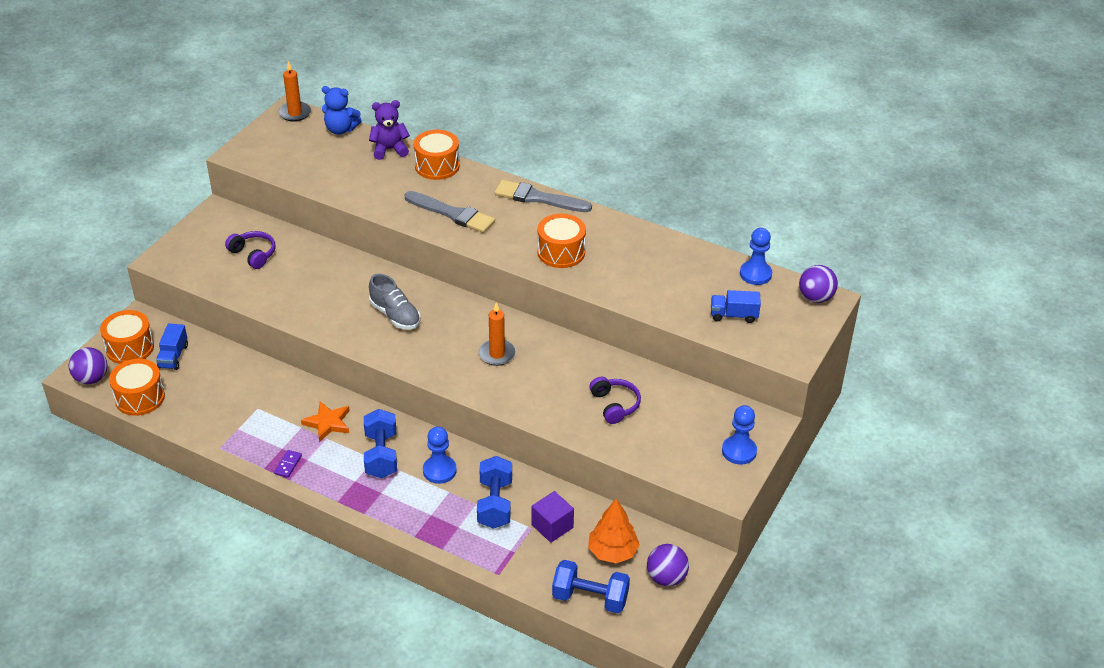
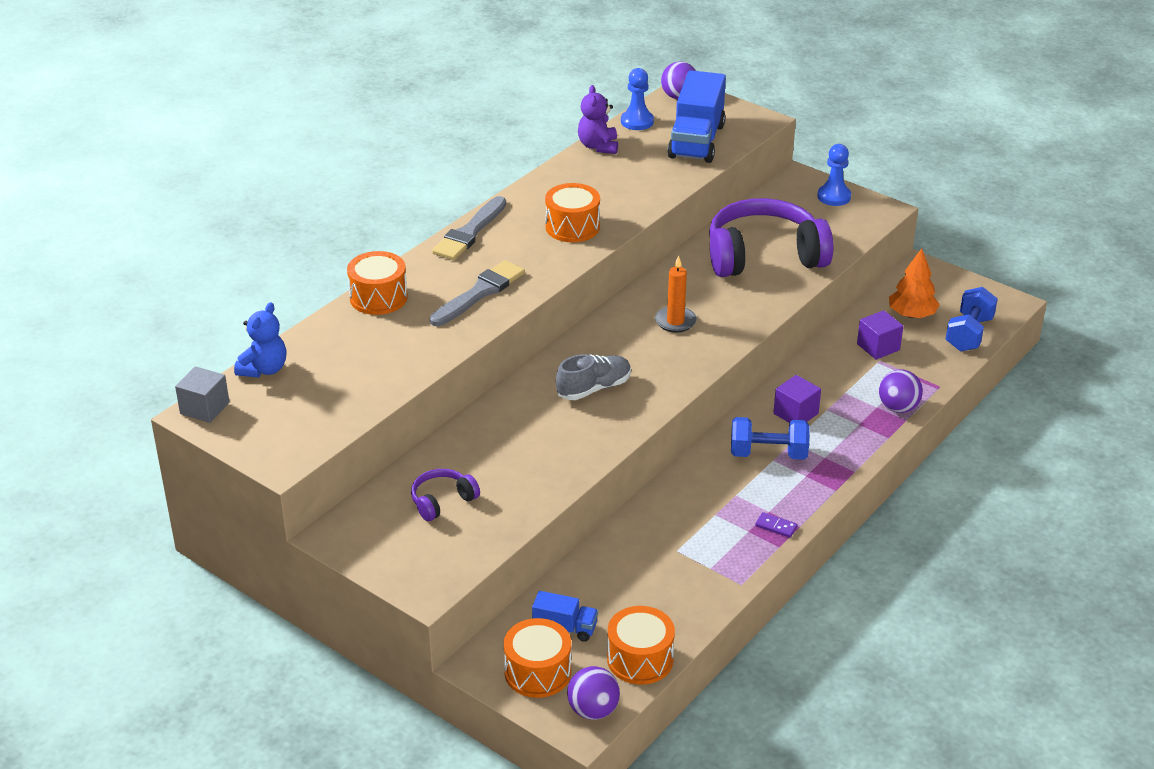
camera: 80 degrees left, 5 degrees down
orange candle [279,61,311,122] -> grey cube [175,366,229,423]
orange star [301,402,350,442] -> none
purple teddy bear [369,100,410,160] -> purple teddy bear moved to [578,85,618,154]
blue pawn [423,426,457,484] -> purple cube [773,375,821,422]
blue dumbbell [477,456,512,529] -> none
purple headphones [589,377,641,424] -> purple headphones [709,198,834,277], size x2.22
purple ball [647,544,689,586] -> purple ball moved to [879,369,923,413]
blue truck [711,290,761,323] -> blue truck [667,70,726,163], size x2.03

